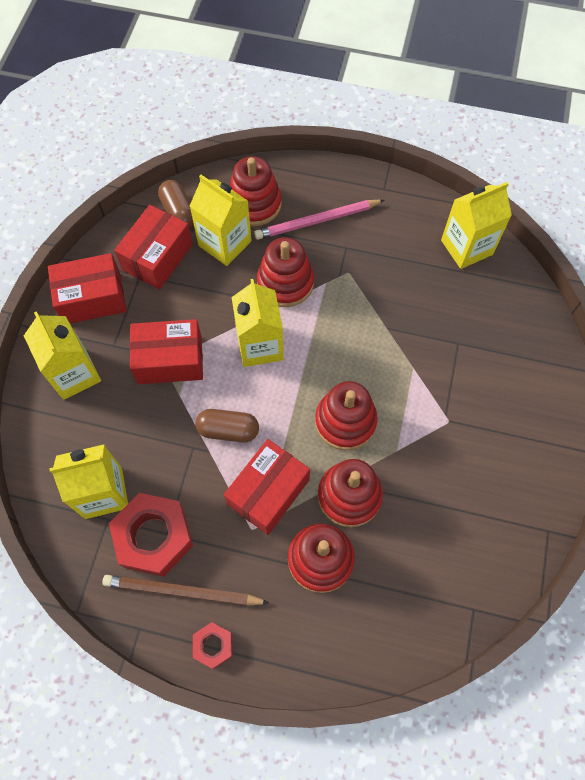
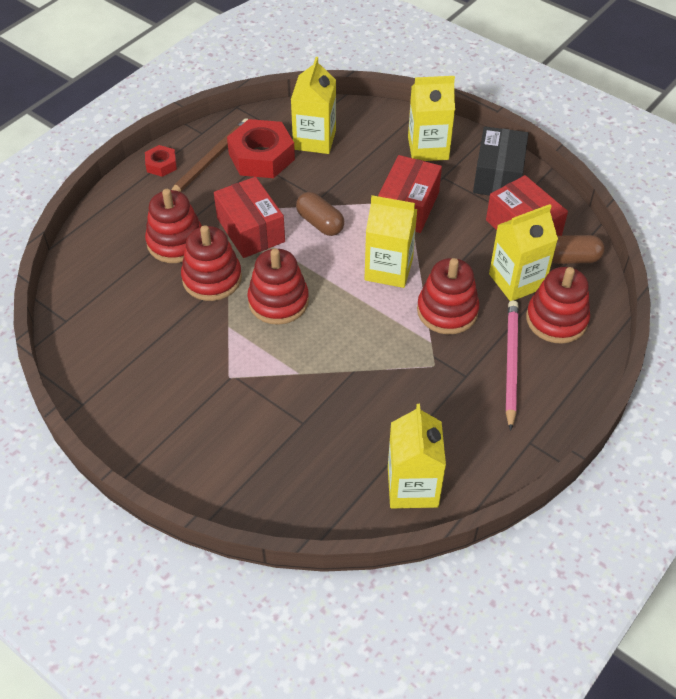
camera: 115 degrees right, 15 degrees down
red box [48,253,127,324] -> black box [473,127,528,195]
brown capsule [195,409,259,443] -> brown capsule turned 75 degrees counterclockwise [296,192,344,236]

